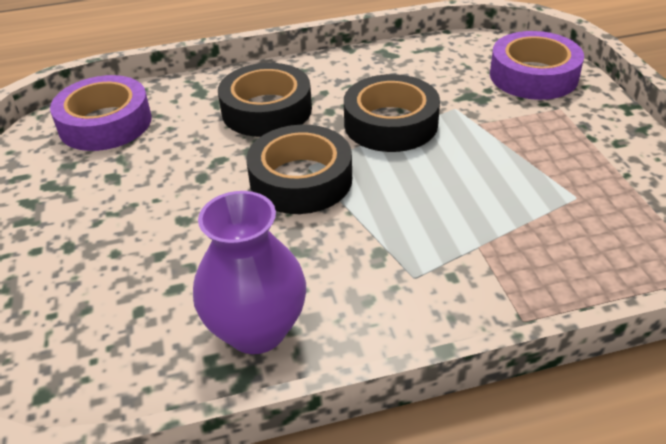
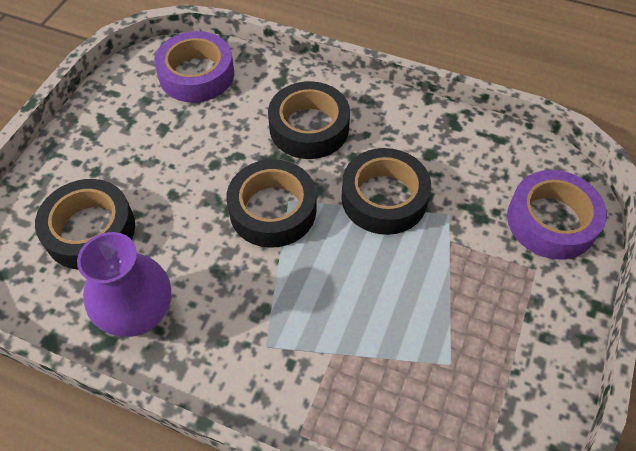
camera: 35 degrees right, 15 degrees up
none -> black tape [35,179,135,270]

